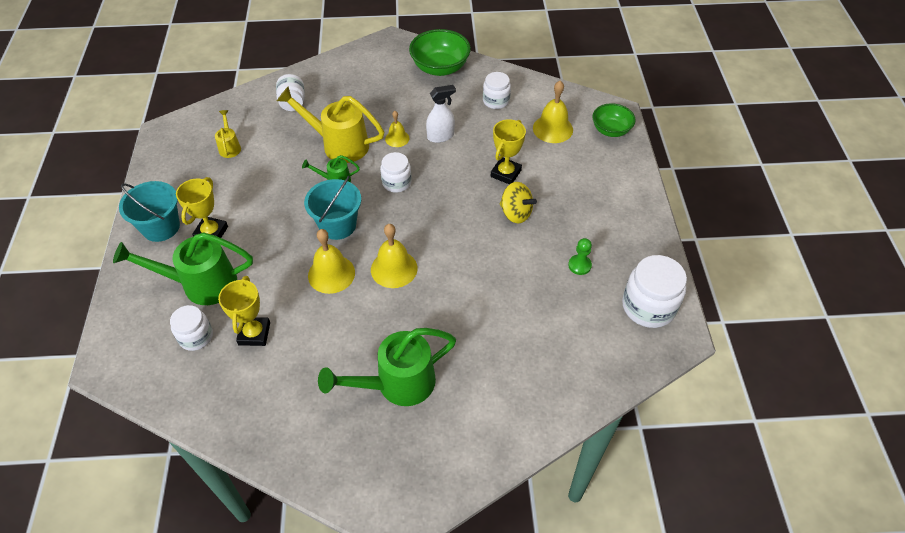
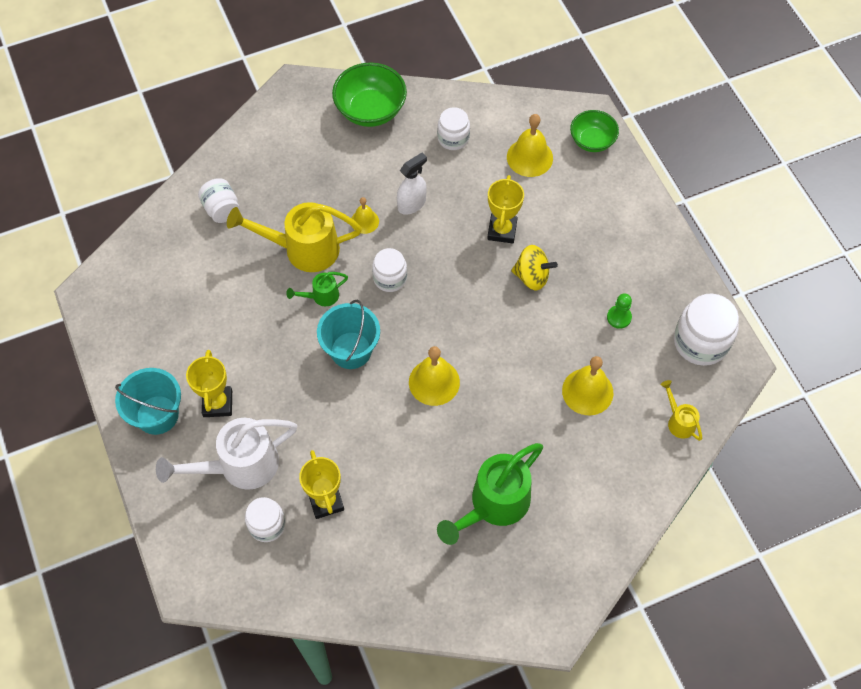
camera: 20 degrees left, 10 degrees up
green watering can [113,232,253,305] -> white watering can [156,418,297,490]
yellow watering can [215,110,241,158] -> yellow watering can moved to [661,380,702,441]
yellow bell [308,229,355,294] -> yellow bell moved to [562,356,613,415]

